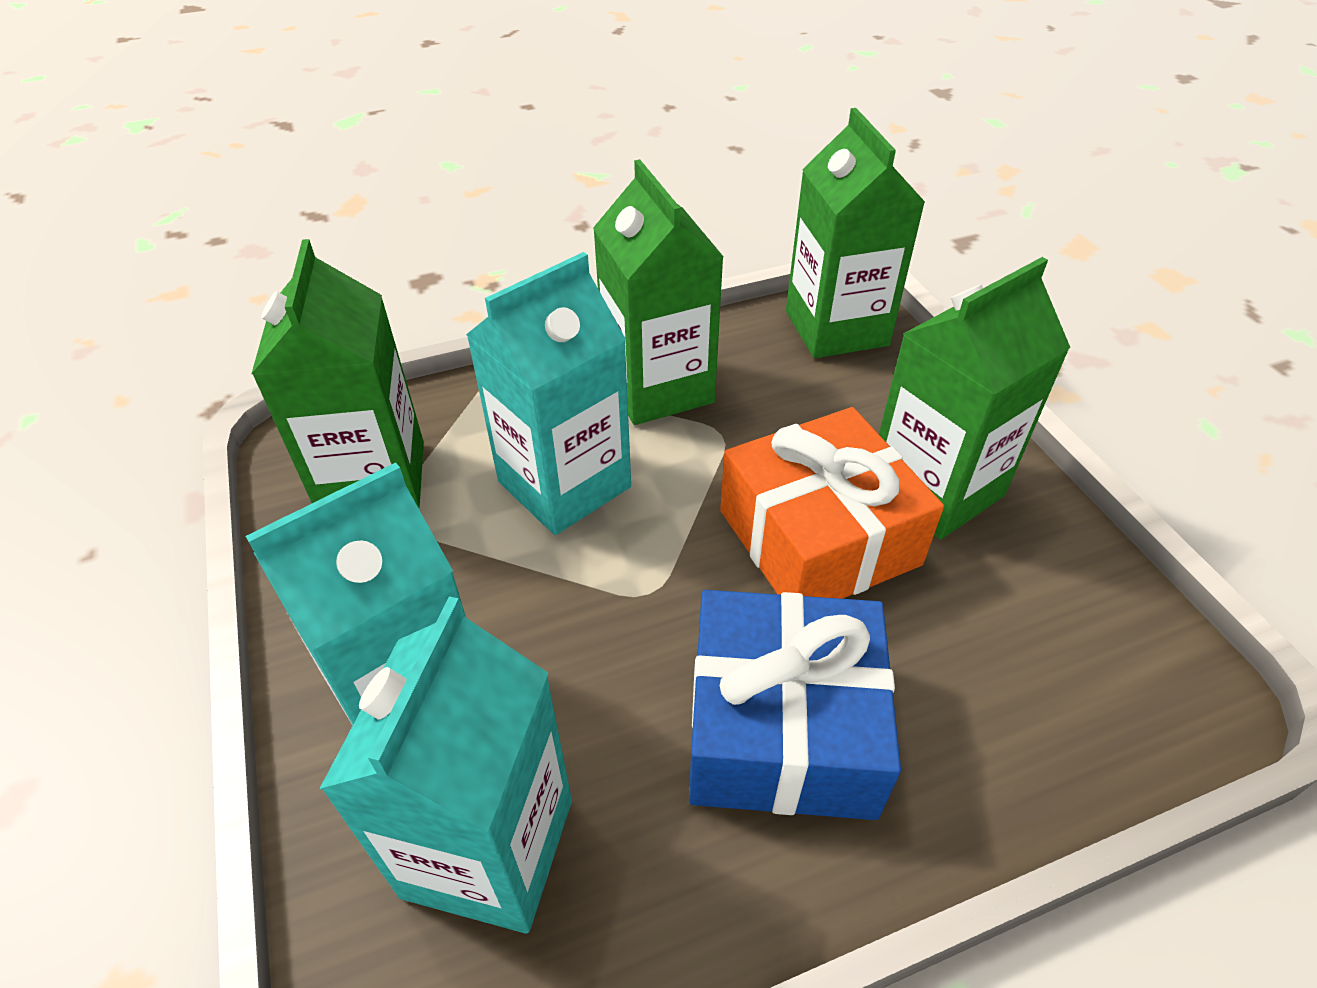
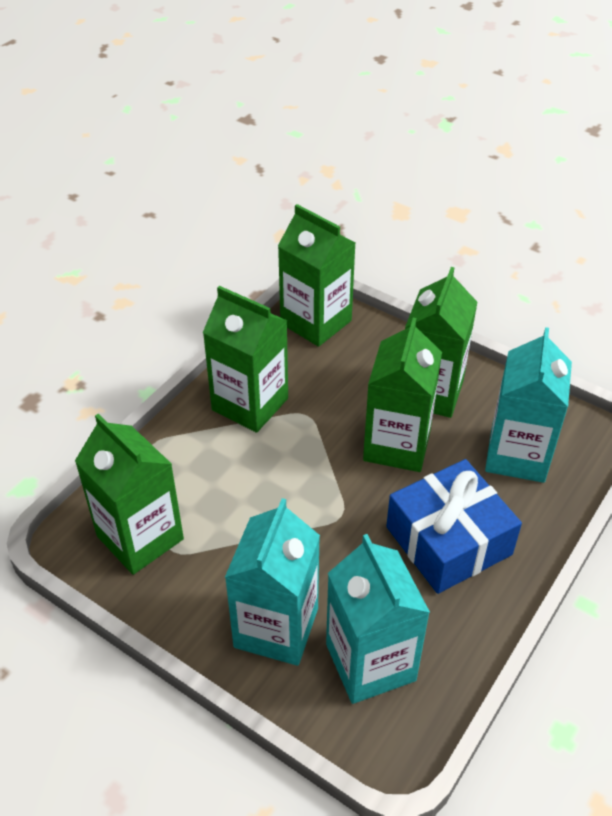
camera: 35 degrees left, 0 degrees up
turquoise carton [466,252,631,535] -> turquoise carton moved to [485,327,572,483]
orange gift [720,407,944,599] -> green carton [363,318,442,472]

